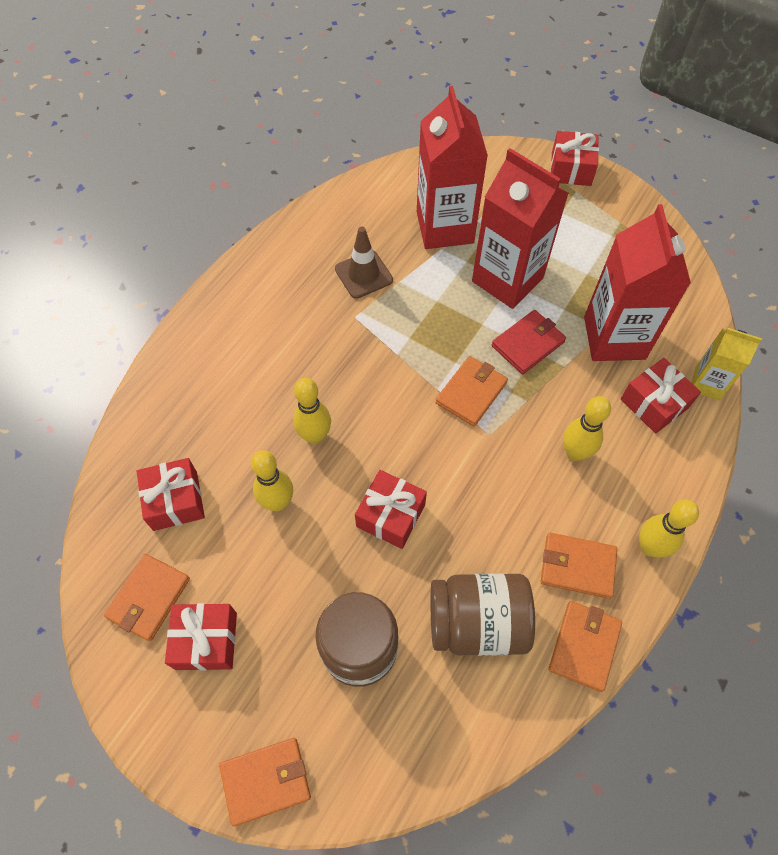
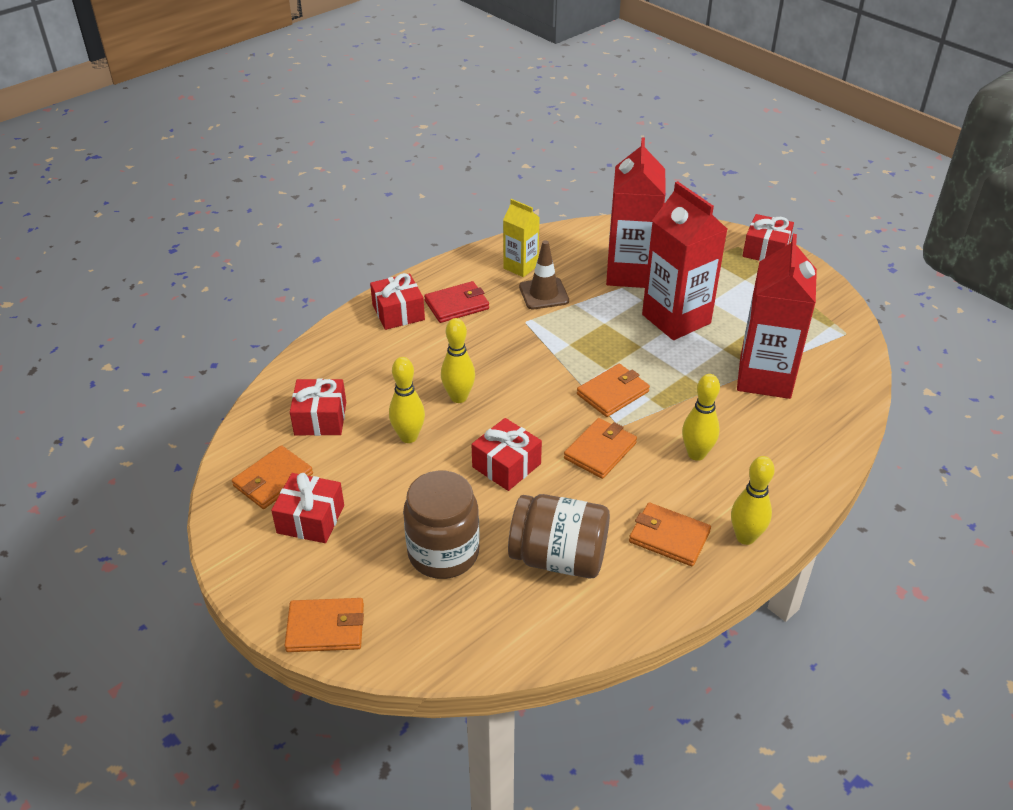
camera: 15 degrees right, 20 degrees down
red wallet [492,310,566,374] -> red wallet moved to [424,281,489,323]
orange wallet [549,601,622,692] -> orange wallet moved to [564,418,637,479]
red gift [621,358,701,434] -> red gift moved to [370,273,425,330]
yellow carton [691,328,762,400] -> yellow carton moved to [503,199,540,277]

